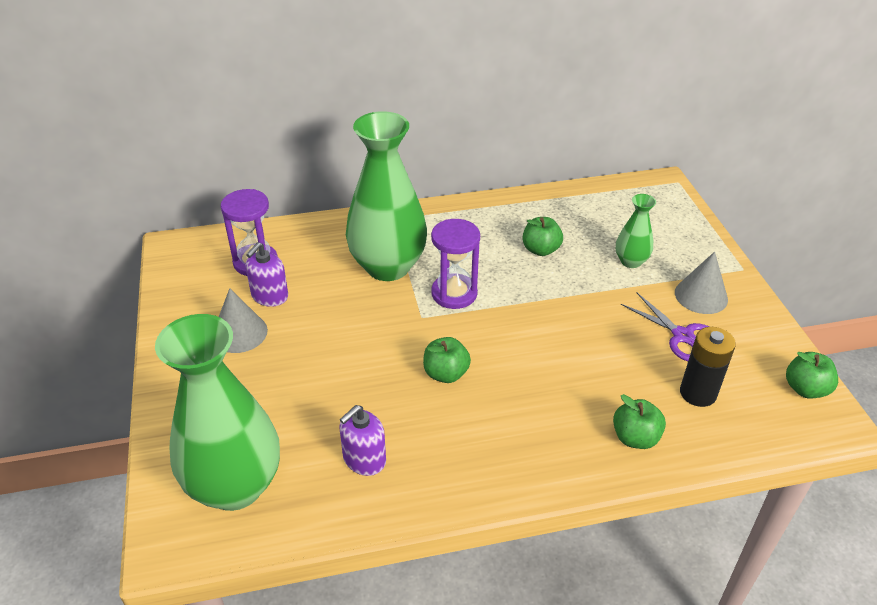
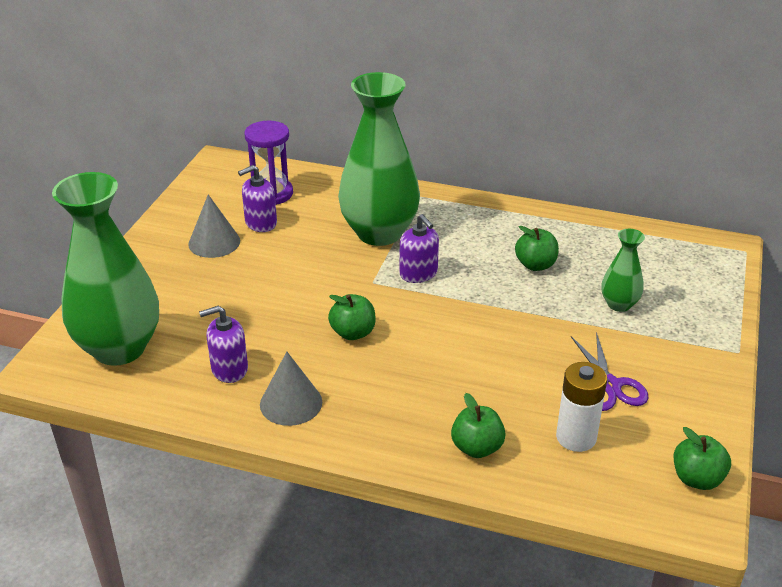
camera: 30 degrees right, 5 degrees down
purple hourglass [431,219,480,309] -> purple soap dispenser [399,214,439,283]
grey cone [675,252,728,314] -> grey cone moved to [260,352,322,426]
black battery [680,327,736,407] -> white battery [556,362,607,452]

